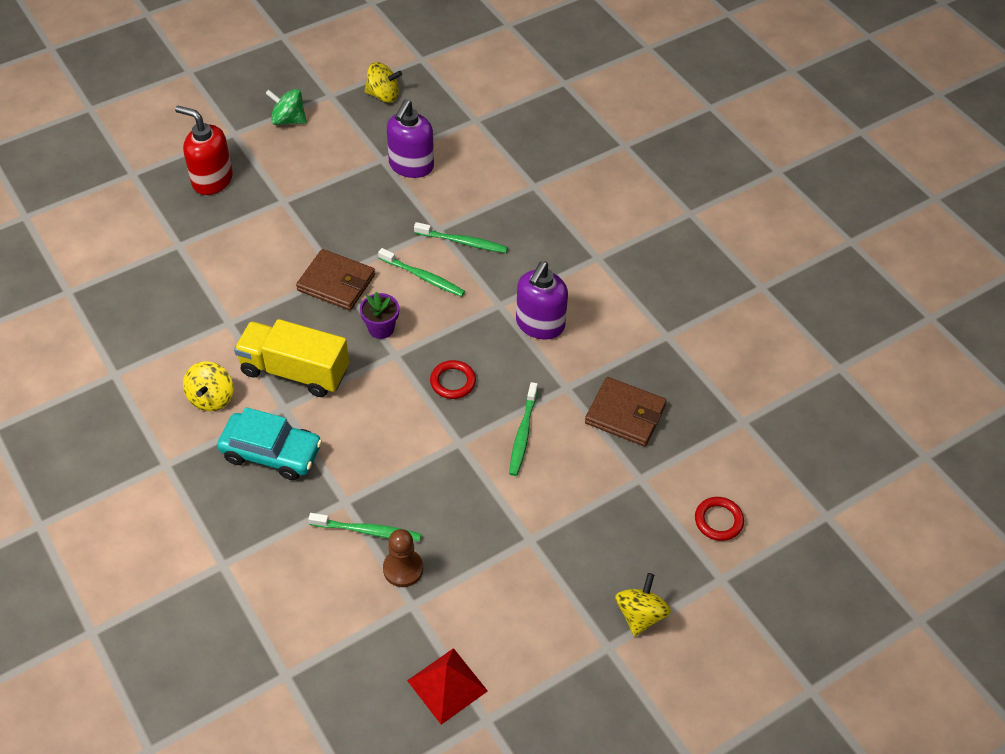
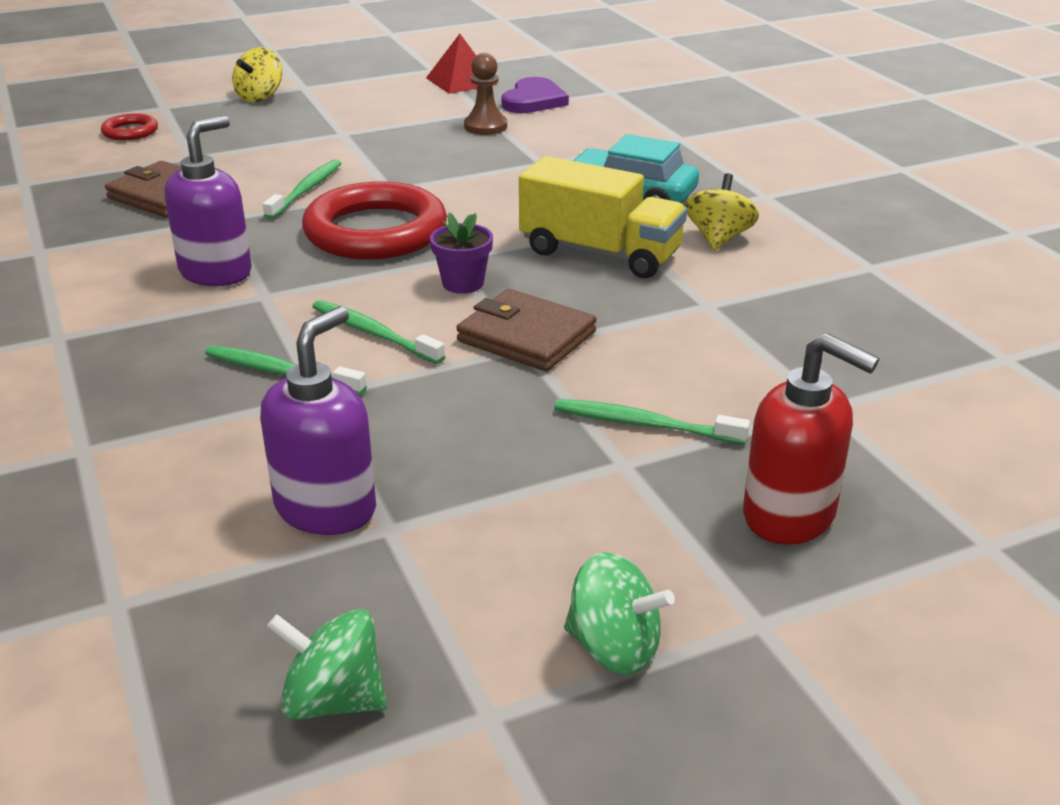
camera: 170 degrees left, 20 degrees down
green toothbrush [308,513,421,541] -> green toothbrush moved to [554,399,750,444]
yellow spinning top [364,62,402,103] -> green spinning top [267,609,387,720]
red ring [430,360,476,399] -> red ring [302,181,447,260], size x2.18
none -> purple heart [502,77,569,113]

